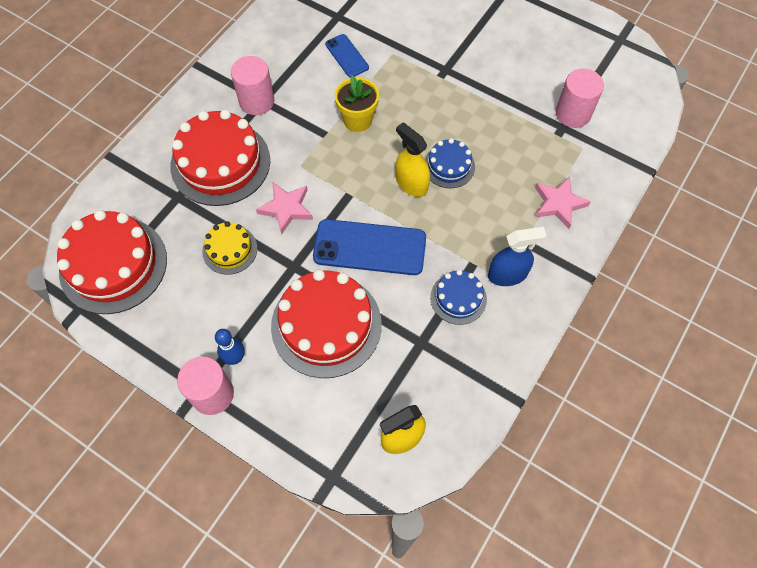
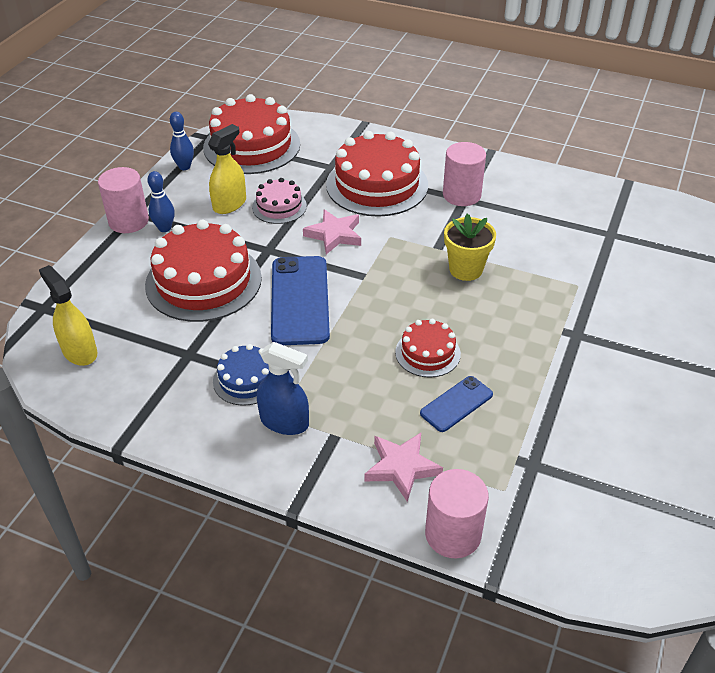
camera: 80 degrees right, 20 degrees down
yellow cake [202,221,257,275] -> pink cake [252,178,307,224]
blue phone [325,34,369,78] -> blue phone moved to [420,376,493,432]
yellow spray bottle [396,123,430,197] -> yellow spray bottle moved to [208,124,246,214]
blue cake [425,138,475,188] -> red cake [395,319,461,378]
blue spray bottle [488,227,546,286] -> blue spray bottle turned 45 degrees counterclockwise [257,342,309,435]
pink cylinder [556,69,604,128] -> pink cylinder moved to [425,469,489,558]
none -> blue bowling pin [170,112,194,170]

